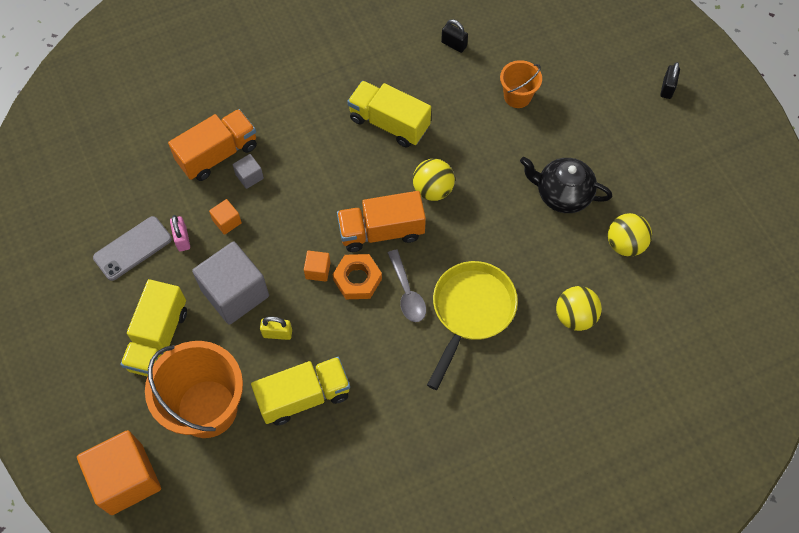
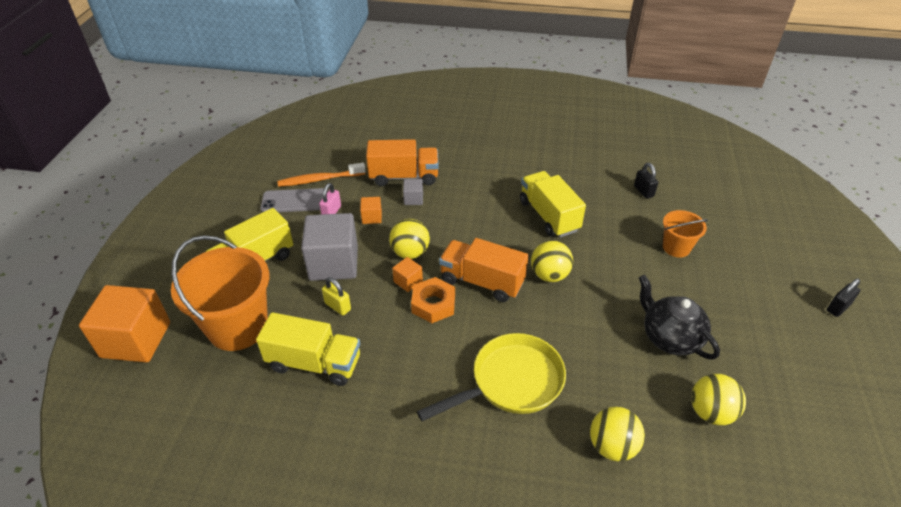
camera: 35 degrees right, 20 degrees down
grey spoon [388,249,426,322] -> none
none -> orange toothbrush [277,163,366,187]
none -> yellow ball [389,219,430,259]

